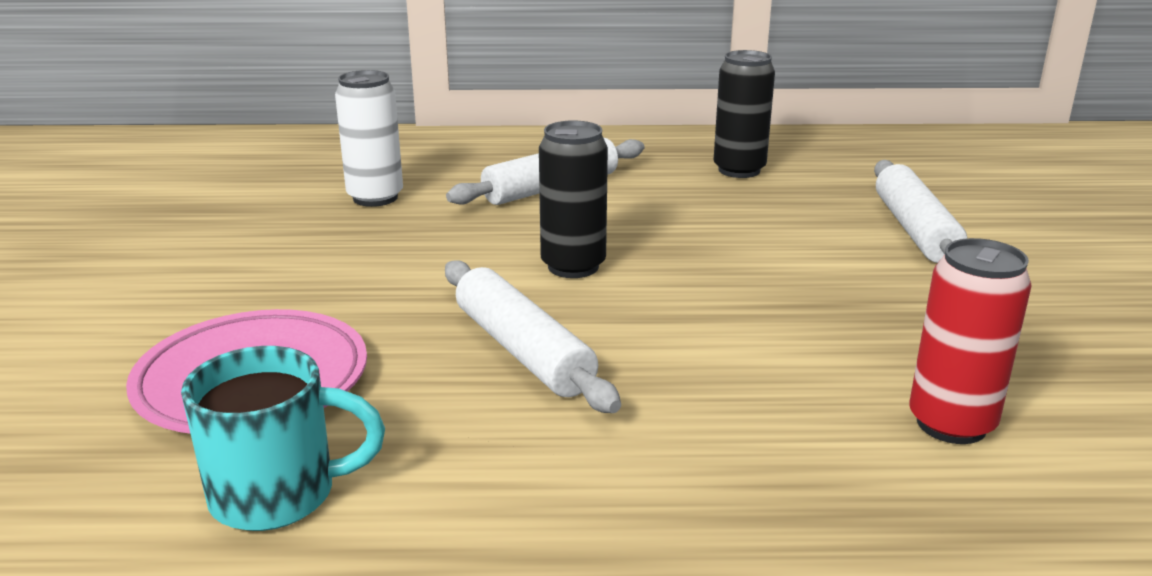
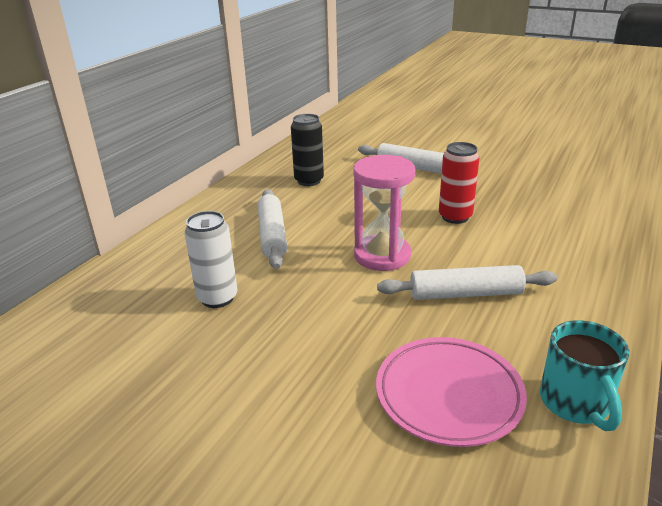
camera: 60 degrees left, 5 degrees up
turquoise mug [181,346,385,531] -> turquoise mug turned 150 degrees clockwise [540,320,629,431]
black can [539,120,608,278] -> pink hourglass [354,155,415,271]
red can [910,238,1032,444] -> red can moved to [439,142,480,224]

